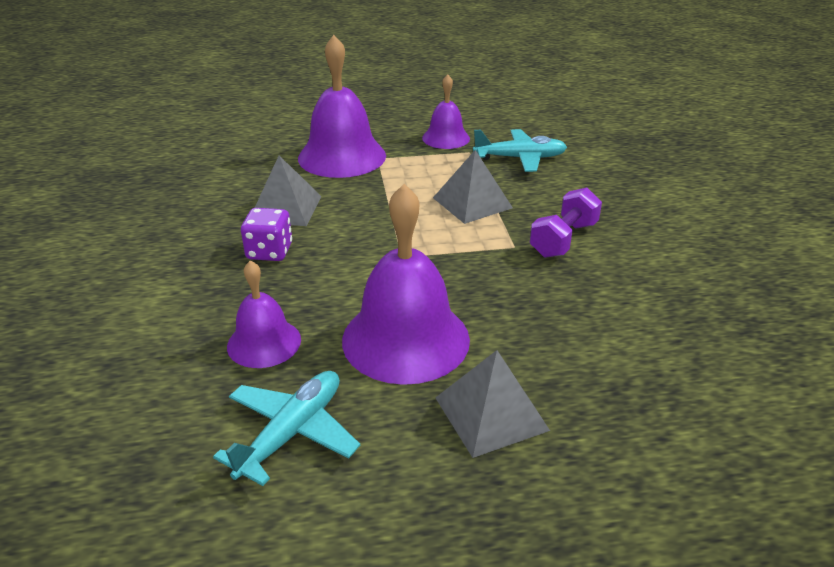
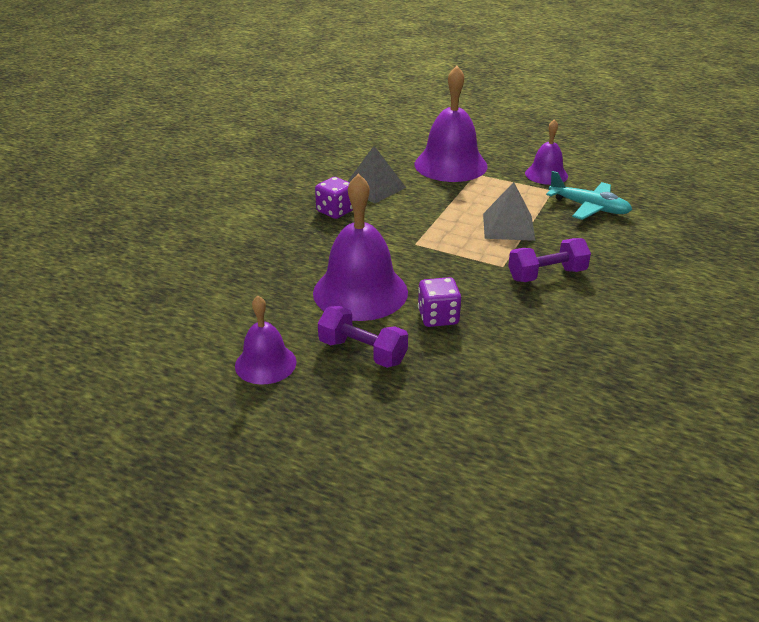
camera: 35 degrees right, 0 degrees up
turquoise plane [213,371,360,486] -> none
purple bell [227,260,301,368] -> purple bell moved to [235,296,296,384]
grey pyramid [435,350,550,458] -> purple dumbbell [318,306,408,368]
none -> purple dice [418,277,461,327]

